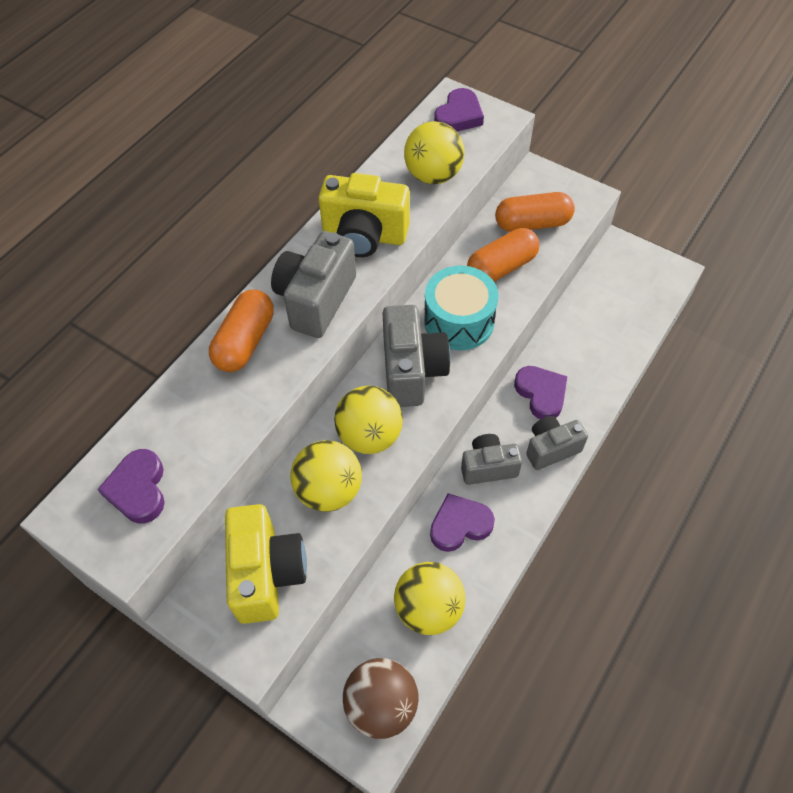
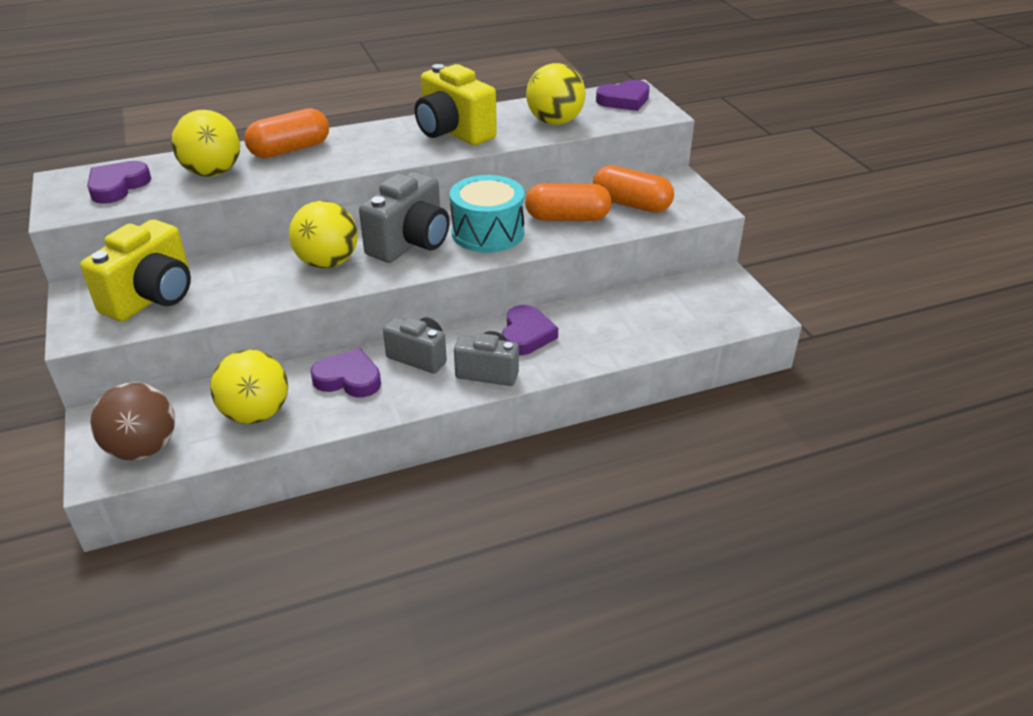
camera: 35 degrees right, 20 degrees down
grey camera [271,231,356,338] -> none
yellow ball [290,440,362,512] -> yellow ball moved to [171,110,240,177]

